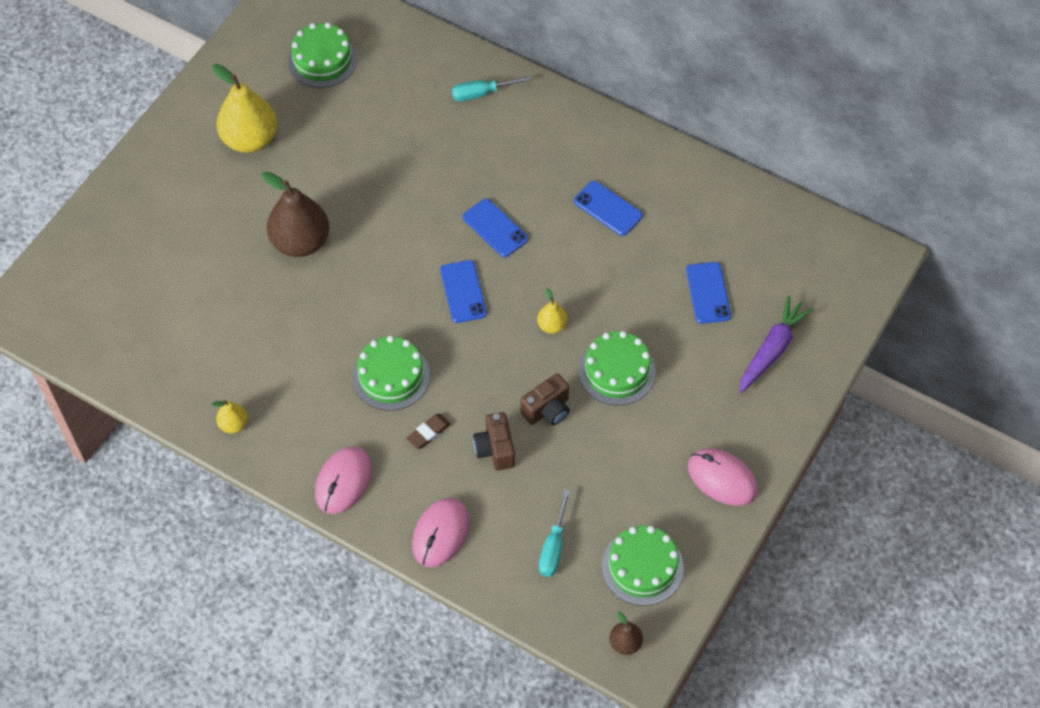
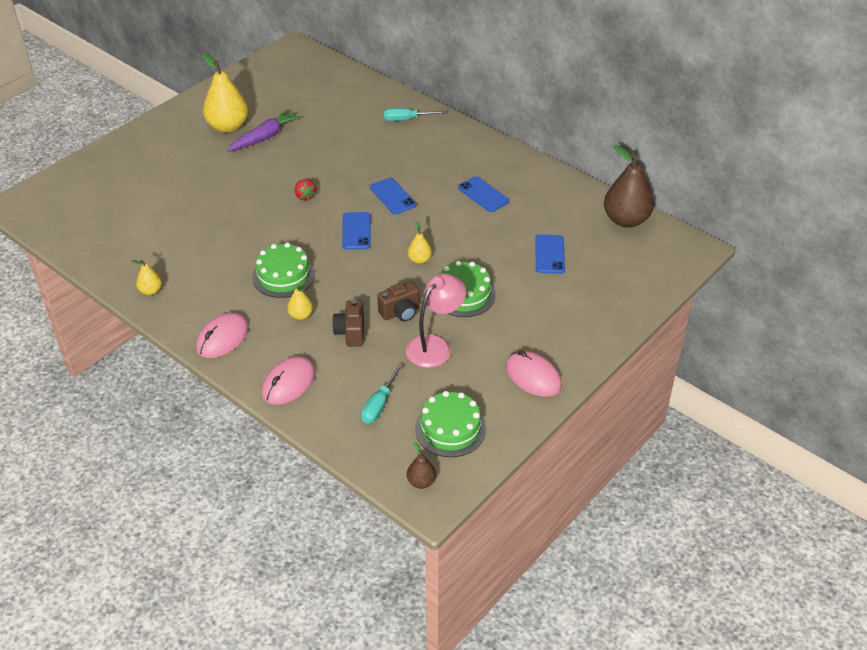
camera: 10 degrees right, 15 degrees down
brown pear [262,172,329,257] -> brown pear moved to [604,145,654,228]
green cake [288,23,357,88] -> none
brown eraser [406,414,451,449] -> yellow pear [287,285,313,320]
purple carrot [739,295,814,393] -> purple carrot moved to [227,109,301,152]
none -> red strawberry [295,179,316,201]
none -> pink lamp [406,273,466,368]

